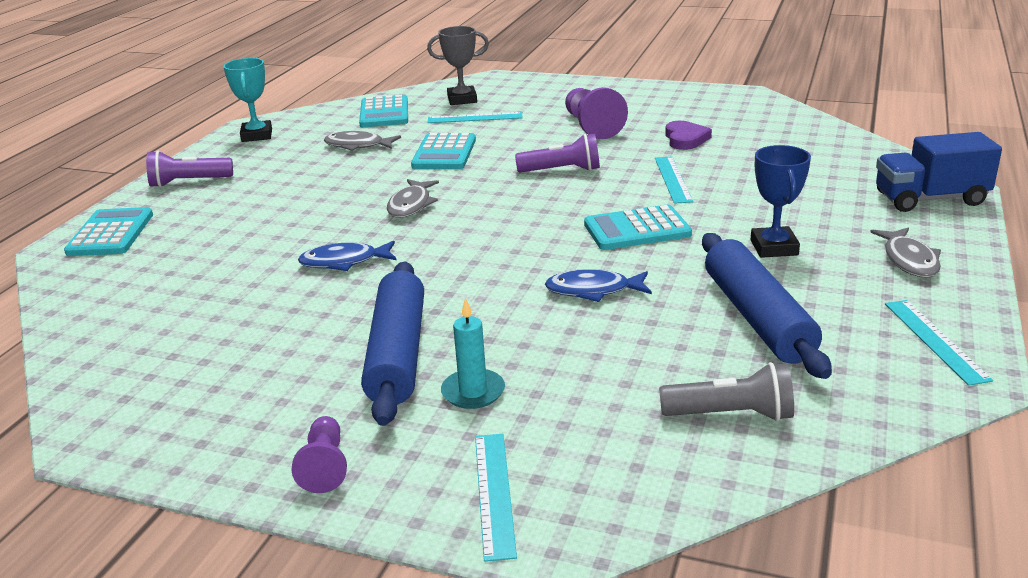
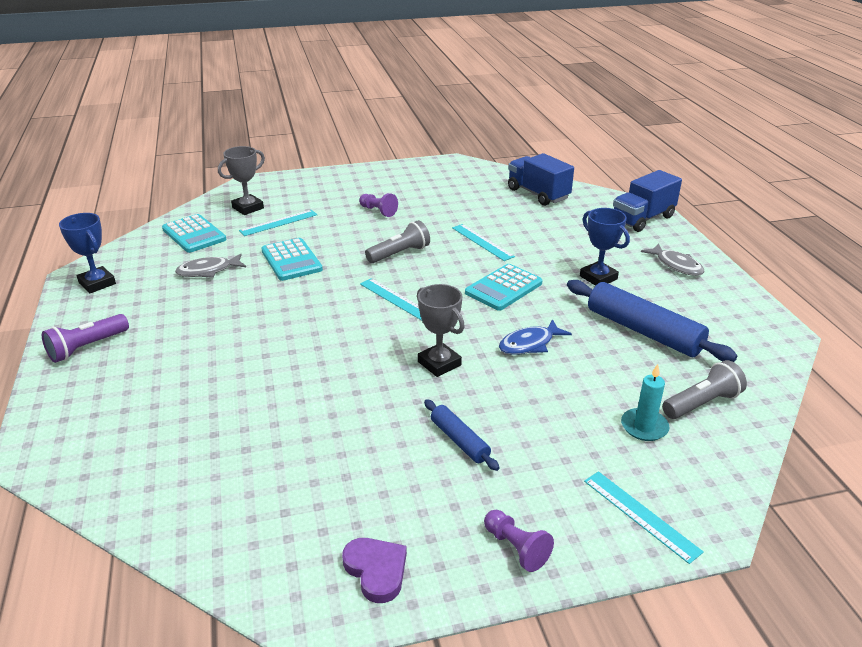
camera: 35 degrees left, 5 degrees up
turquoise calculator [64,207,153,256] -> none
turquoise trophy [223,58,272,142] -> blue trophy [59,213,116,293]
blue fish [298,241,397,271] -> none
blue rolling pin [361,261,424,426] -> blue rolling pin [424,399,500,471], size x0.53
grey fish [387,179,439,218] -> none
turquoise candle [441,298,505,409] -> turquoise candle moved to [621,364,669,441]
purple flashlight [515,134,600,173] -> grey flashlight [365,220,430,263]
purple pawn [565,87,628,139] -> purple pawn [359,193,398,217], size x0.60
purple heart [665,121,712,150] -> purple heart moved to [342,538,407,603]
turquoise ruler [885,300,993,386] -> turquoise ruler moved to [360,278,422,321]
none -> grey trophy [417,284,465,377]
none -> blue truck [508,153,574,206]

